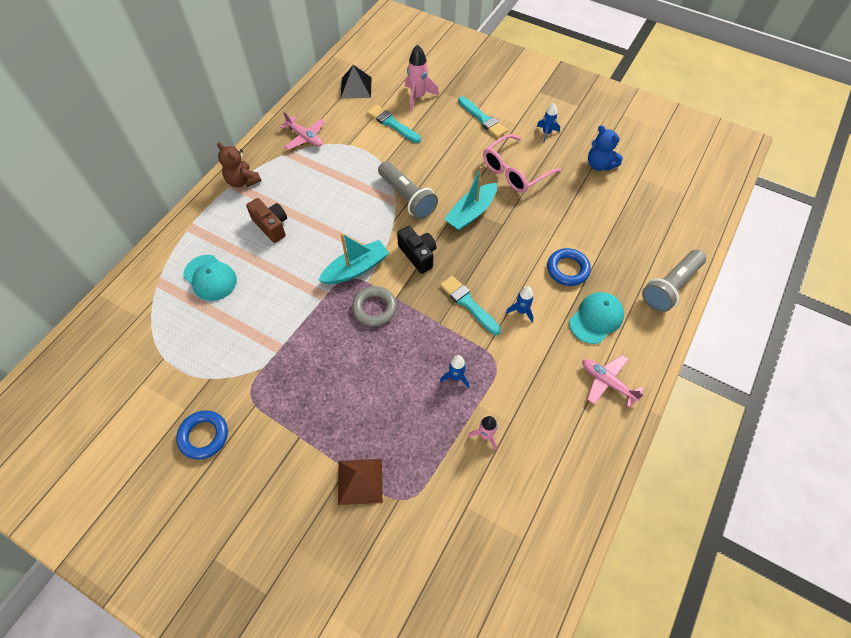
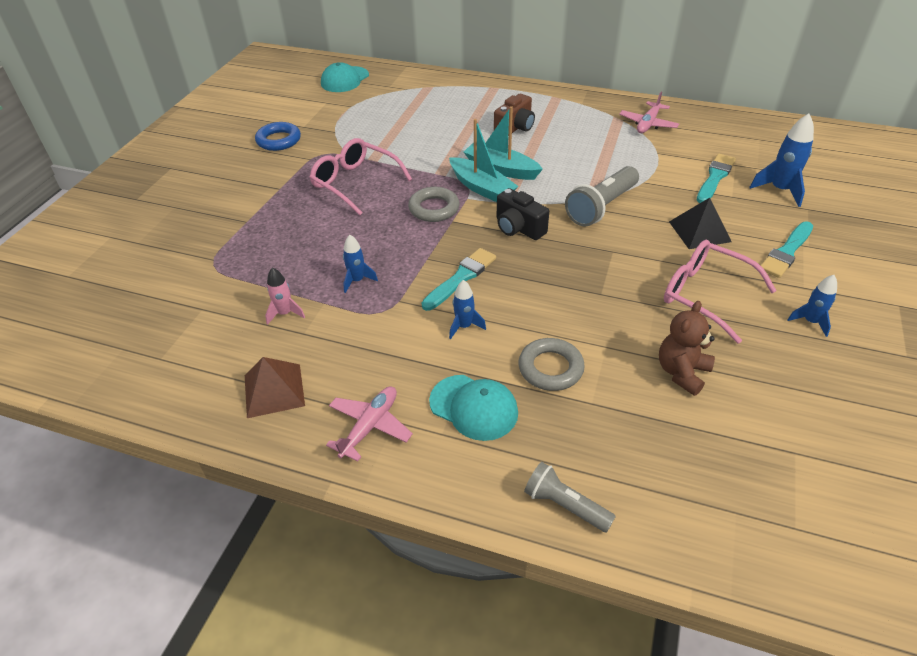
camera: 80 degrees right, 15 degrees down
turquoise cap [183,255,237,301] -> turquoise cap moved to [321,62,369,92]
brown teddy bear [217,142,261,188] -> brown teddy bear moved to [659,301,715,396]
brown pyramid [338,459,383,505] -> brown pyramid moved to [245,357,305,418]
black pyramid [341,65,371,99] -> black pyramid moved to [669,198,732,249]
black camera [397,226,437,274] -> black camera turned 90 degrees clockwise [497,188,549,240]
pink rocket [405,45,439,111] -> blue rocket [749,113,814,207]
turquoise boat [444,166,497,231] -> turquoise boat moved to [464,106,543,180]
blue ring [547,248,591,286] -> grey ring [518,338,585,391]
blue teddy bear [588,125,623,171] -> none
grey flashlight [642,250,706,312] -> grey flashlight [524,462,616,532], size x0.63
none -> pink glasses [309,138,412,215]

